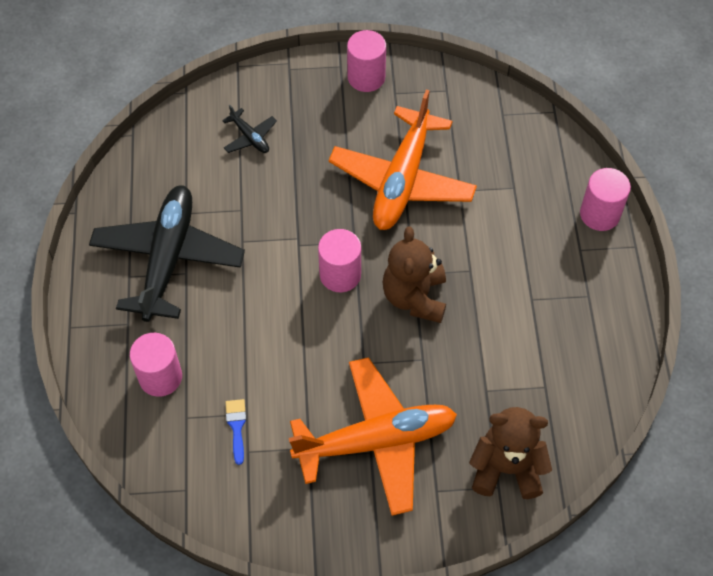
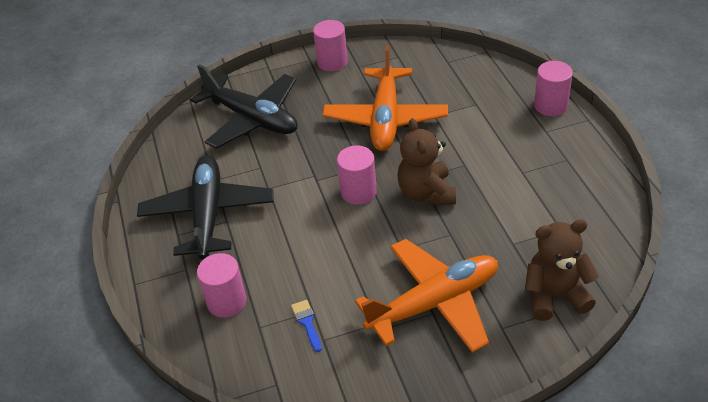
camera: 10 degrees left, 15 degrees down
black plane [222,105,277,153] -> black plane [190,64,297,149], size x2.38

